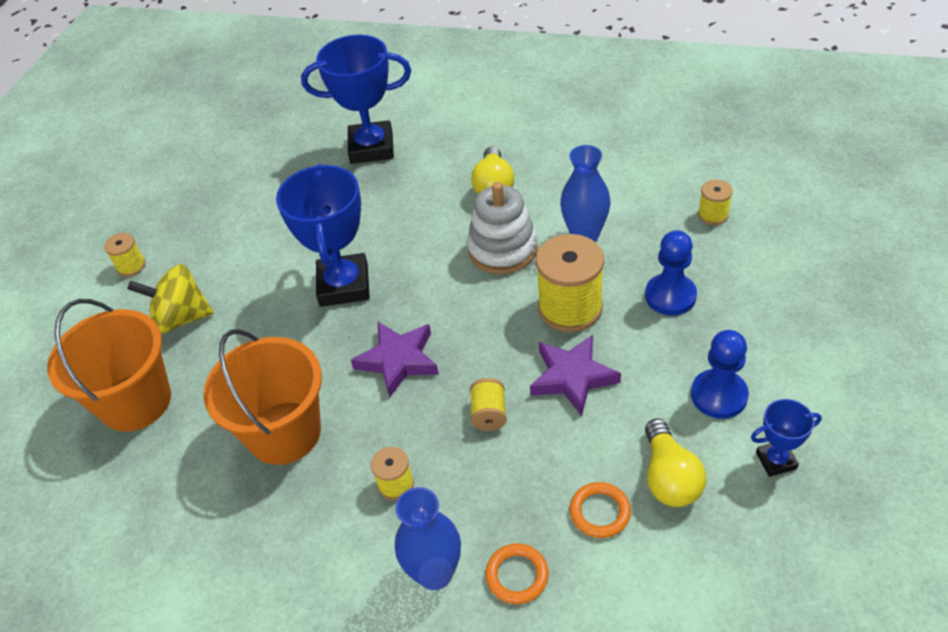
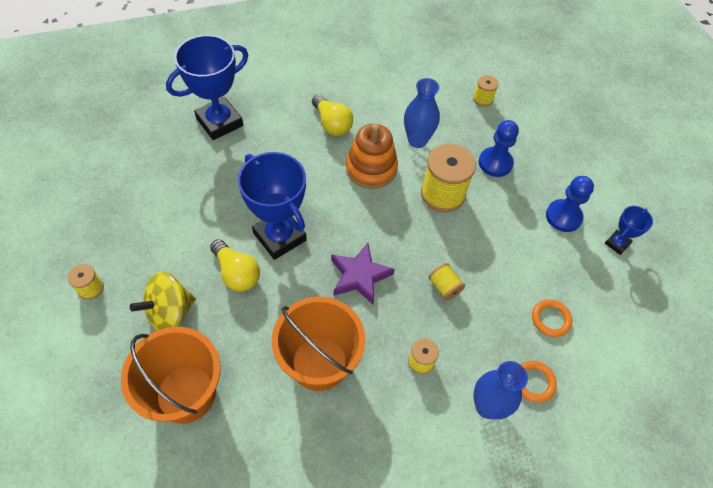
camera: 40 degrees left, 10 degrees up
white stacking toy [467,182,538,274] -> orange stacking toy [346,124,398,189]
purple star [530,335,621,416] -> none
yellow light bulb [645,419,706,507] -> yellow light bulb moved to [210,239,260,292]

